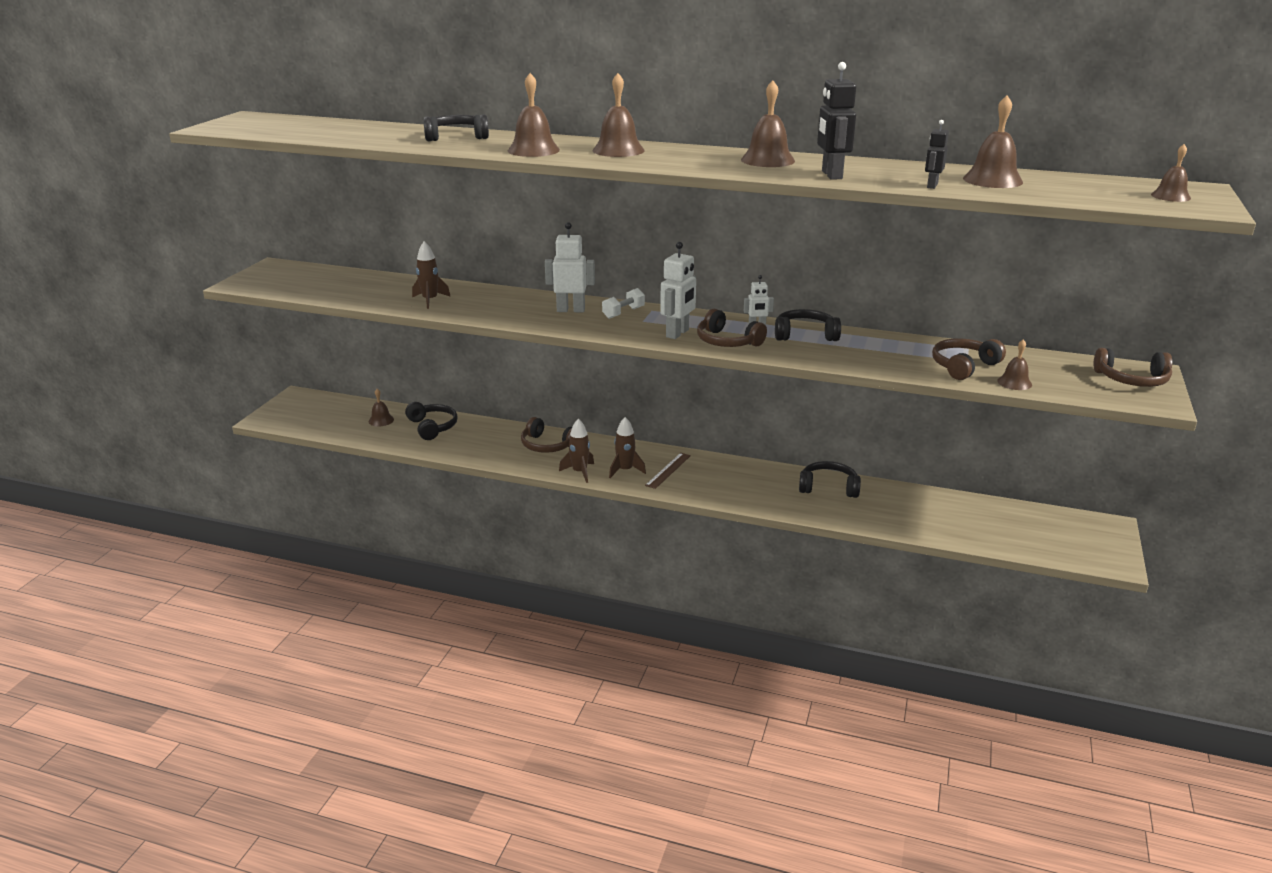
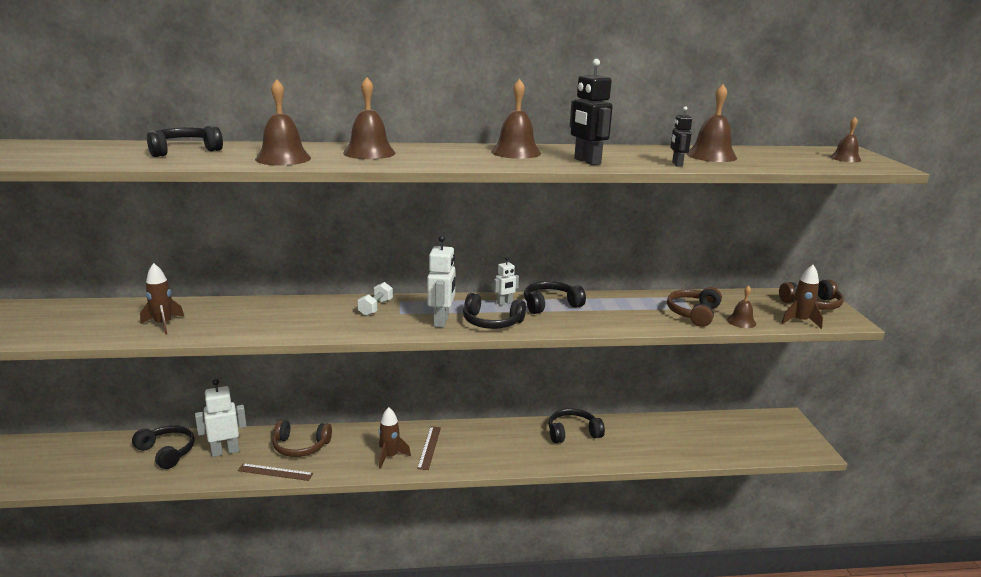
camera: 25 degrees left, 5 degrees down
brown bell [369,389,394,426] -> none
white robot [545,222,595,312] -> white robot moved to [195,379,246,457]
brown rocket [559,419,594,483] -> brown rocket moved to [781,265,823,329]
brown headphones [697,309,767,347] -> black headphones [463,293,526,329]
none -> brown ruler [238,463,313,481]

